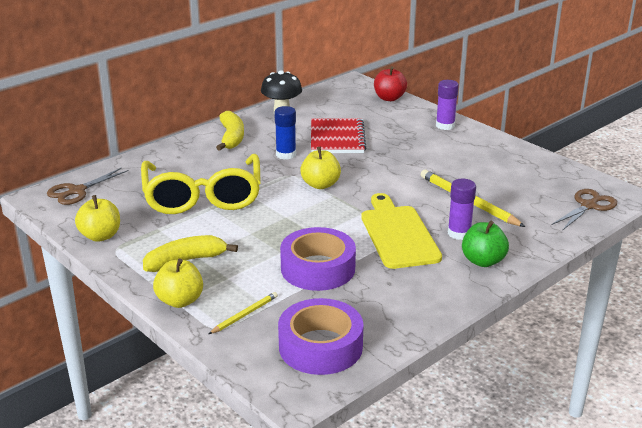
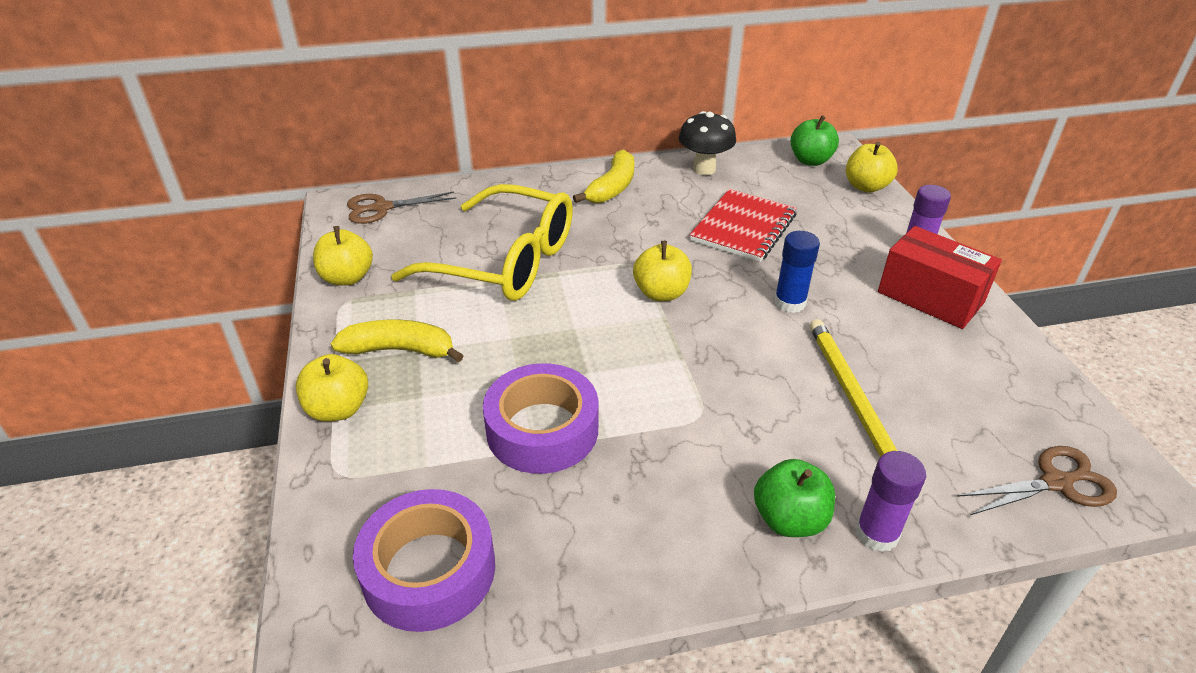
camera: 30 degrees right, 10 degrees up
yellow glasses [141,154,261,214] -> yellow glasses turned 90 degrees counterclockwise [391,184,573,301]
yellow pencil [209,292,278,334] -> none
blue glue stick [274,106,296,160] -> blue glue stick moved to [774,231,820,313]
yellow cutting board [361,193,442,269] -> none
red apple [374,66,407,101] -> yellow apple [846,142,898,192]
purple glue stick [448,179,476,240] -> purple glue stick moved to [856,451,926,552]
none -> green apple [790,115,839,166]
none -> red box [878,226,1002,329]

